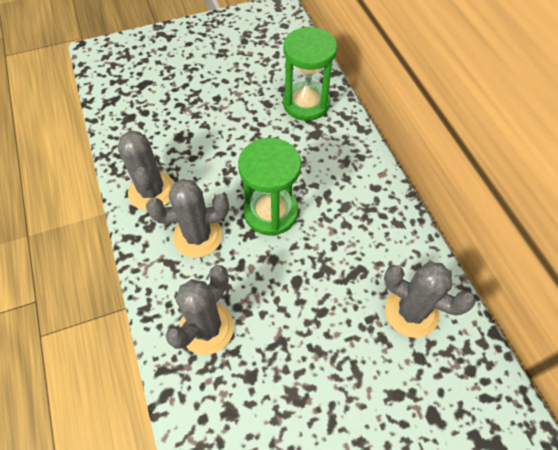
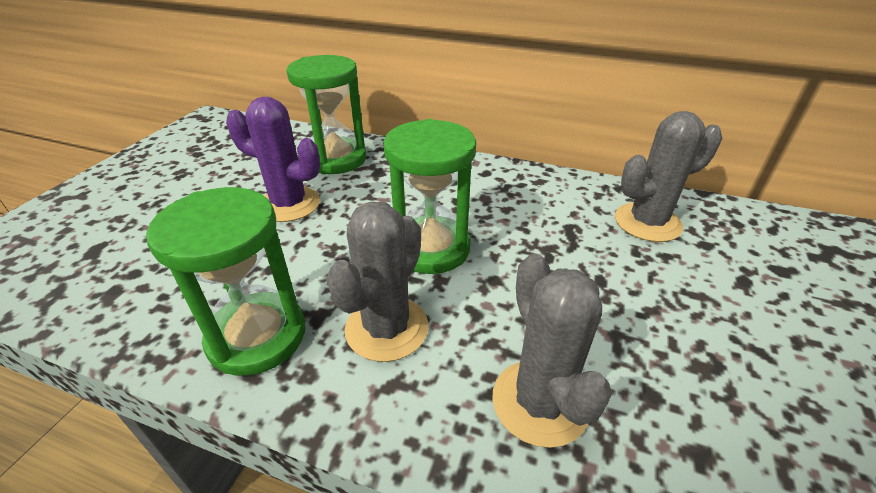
camera: 50 degrees left, 20 degrees down
grey cactus [118,130,174,210] -> green hourglass [146,187,305,376]
none -> purple cactus [226,97,320,222]

